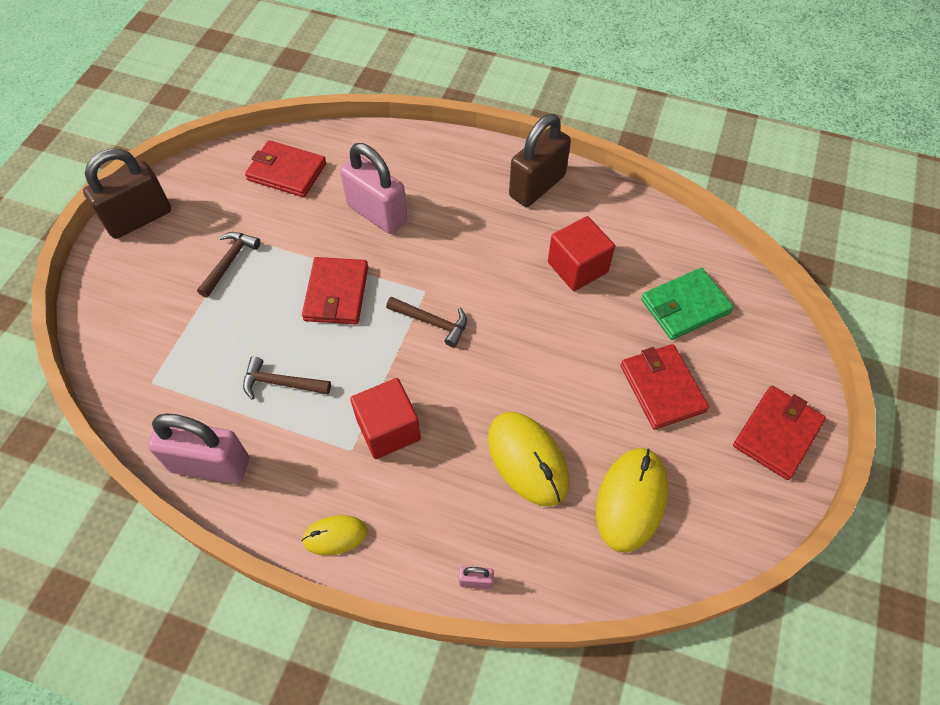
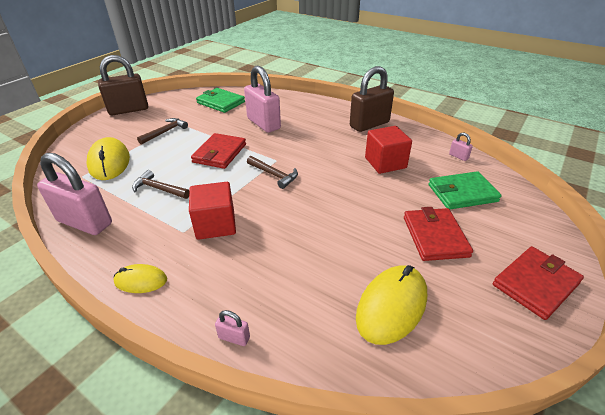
camera: 15 degrees right, 20 degrees down
red wallet [245,140,326,197] -> green wallet [196,88,245,113]
yellow mouse [488,412,569,506] -> yellow mouse moved to [87,137,130,180]
none -> pink padlock [449,133,473,161]

